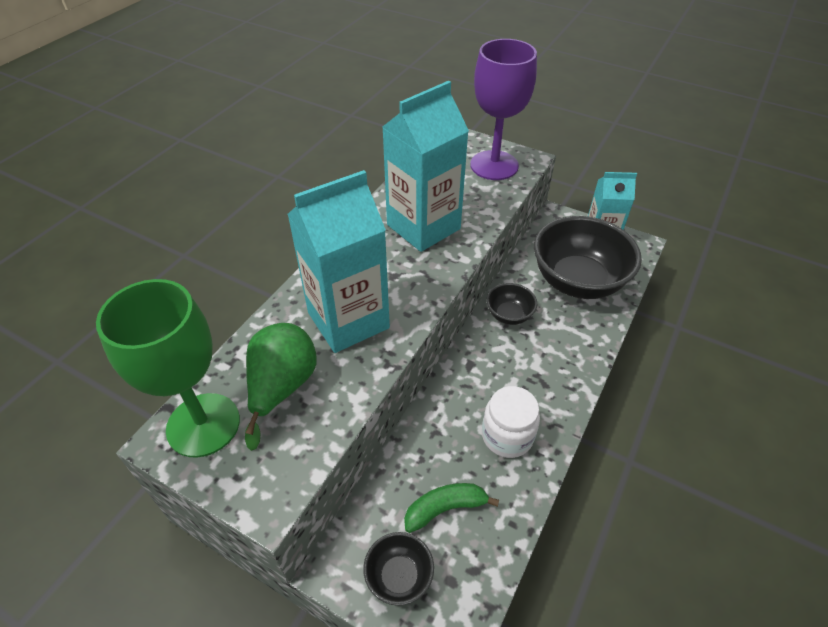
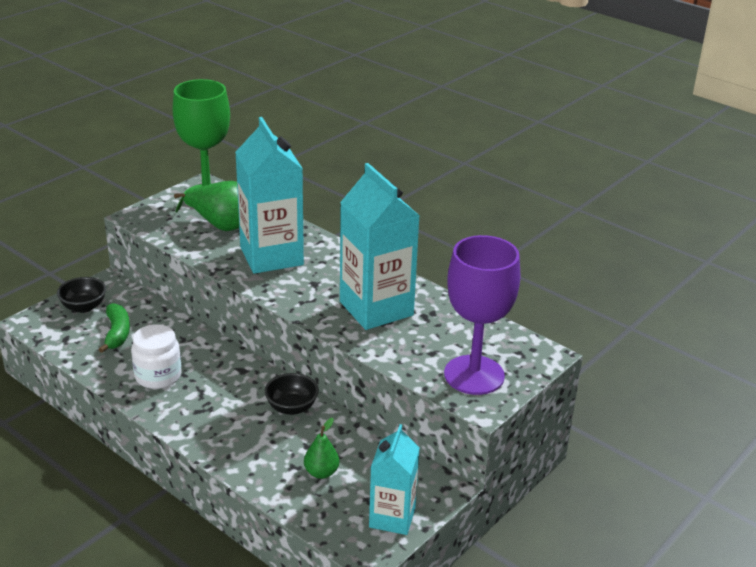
camera: 100 degrees right, 15 degrees down
black bowl [534,216,642,299] -> green pear [304,418,339,479]

